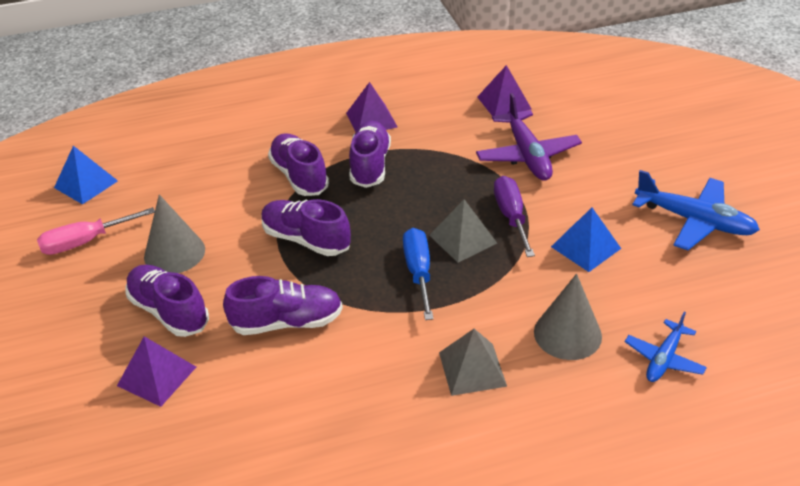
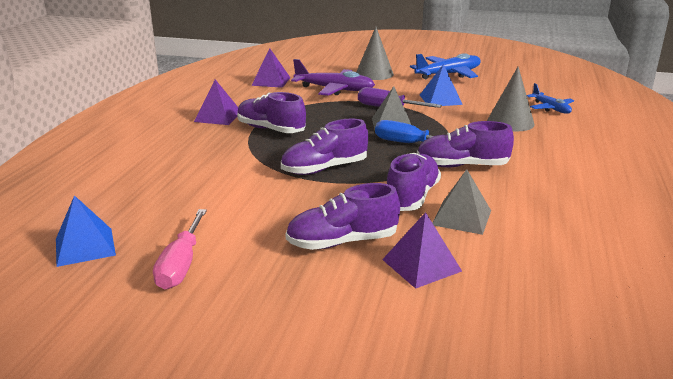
camera: 60 degrees left, 15 degrees down
grey cone [144,194,205,273] -> grey cone moved to [356,27,394,80]
purple shoe [268,133,329,196] -> purple shoe moved to [417,121,514,167]
grey pyramid [439,329,507,396] -> grey pyramid moved to [432,169,491,235]

